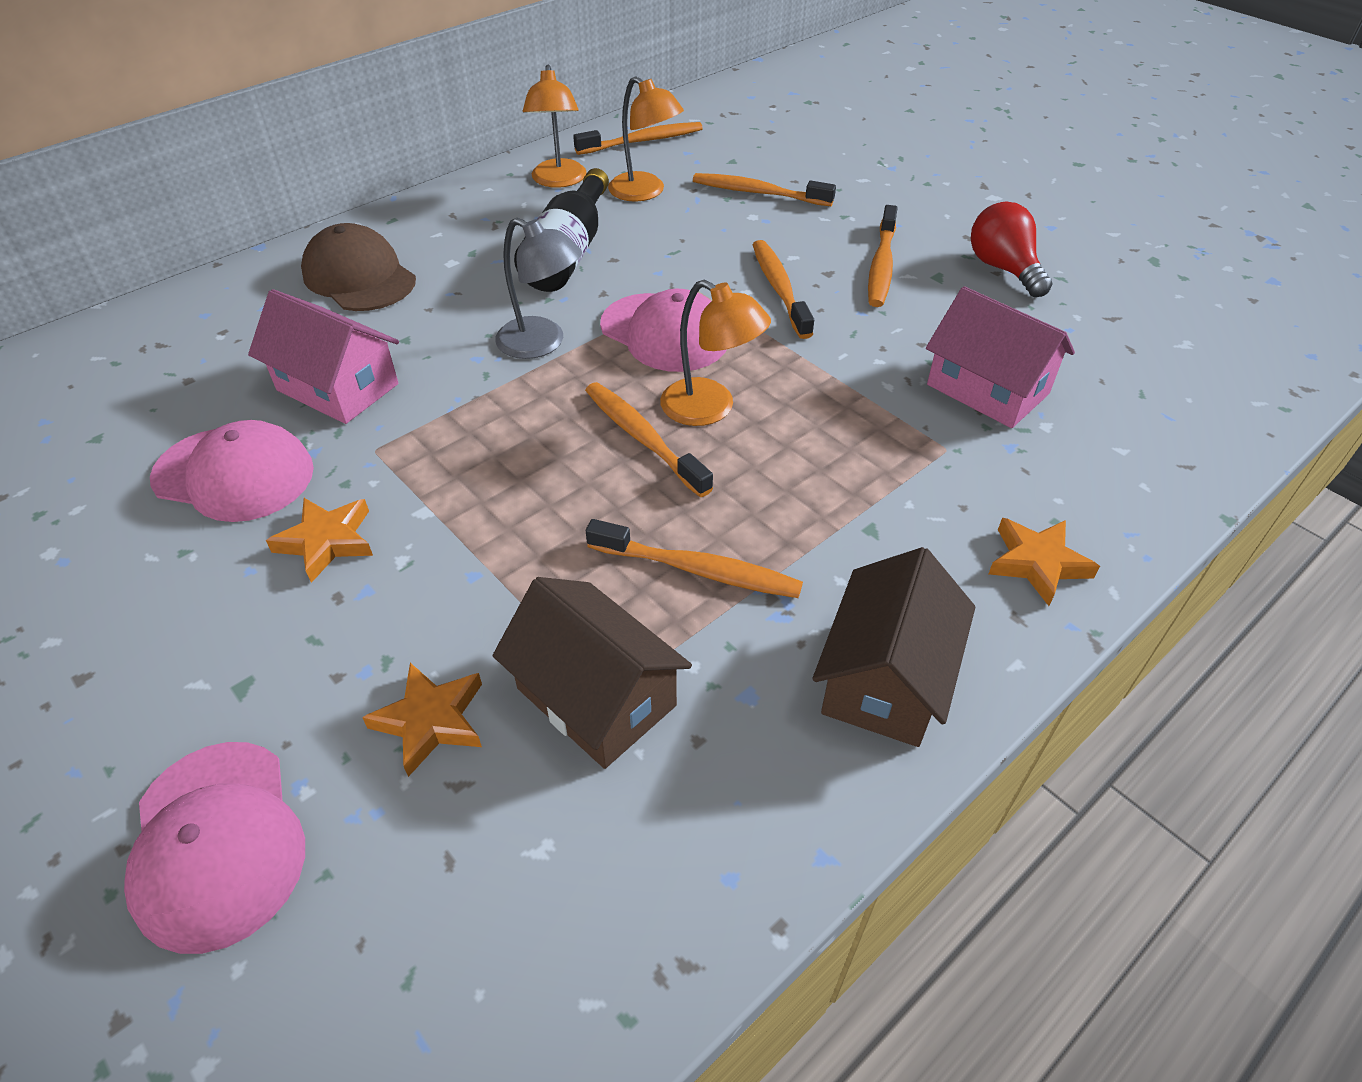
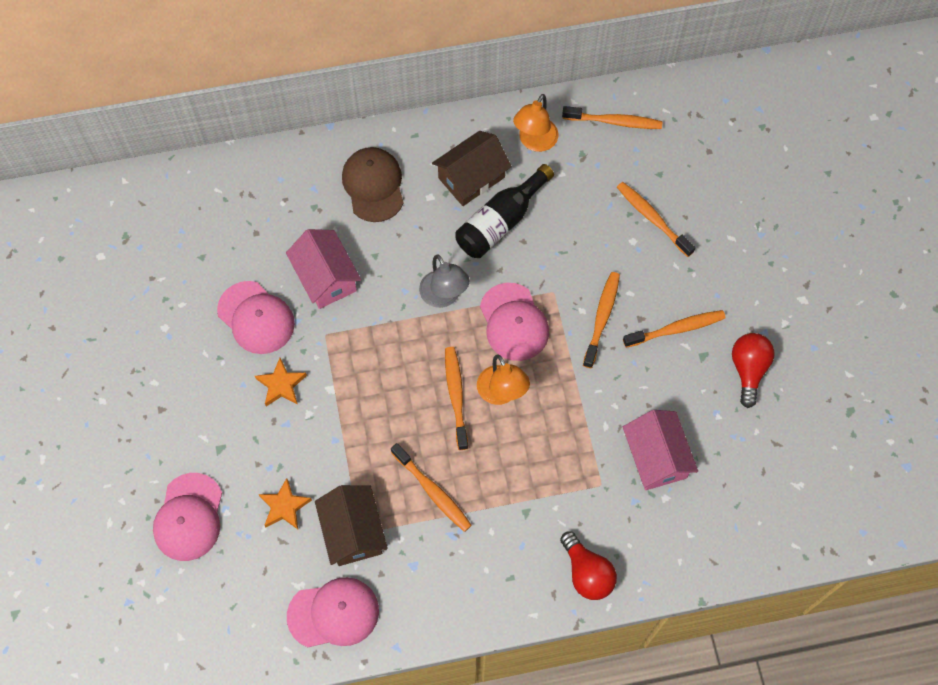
camera: 30 degrees right, 20 degrees up
orange lamp [608,76,684,202] -> none
brown house [812,547,975,747] -> brown house moved to [432,131,512,206]
orange toothbrush [868,205,898,307] -> orange toothbrush turned 150 degrees counterclockwise [623,310,726,348]
orange star [988,518,1100,606] -> red light bulb [560,531,617,600]
none -> pink cap [287,577,379,647]

